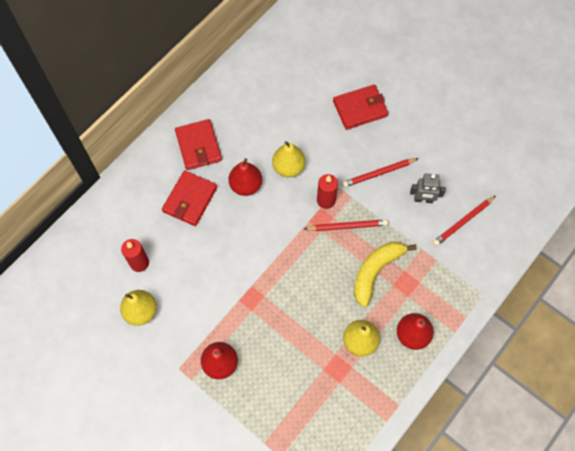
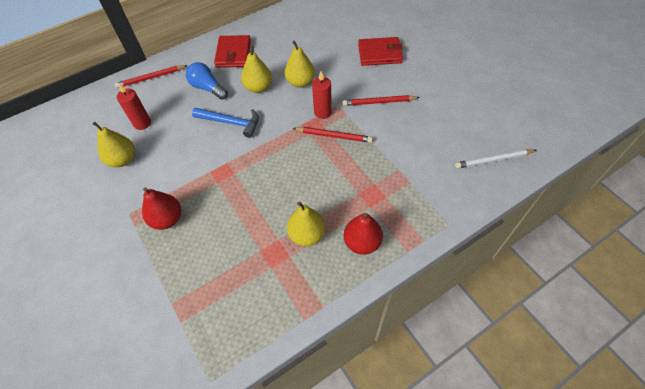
camera: 20 degrees right, 10 degrees down
red wallet [162,170,217,226] -> blue light bulb [186,62,228,100]
red pear [229,158,262,196] -> yellow pear [241,46,272,93]
yellow banana [354,242,417,307] -> none
grey robot [410,174,446,203] -> none
red pencil [433,196,496,246] -> red pencil moved to [115,65,188,88]
none -> blue hammer [192,108,259,138]
none -> white pencil [455,149,536,169]

